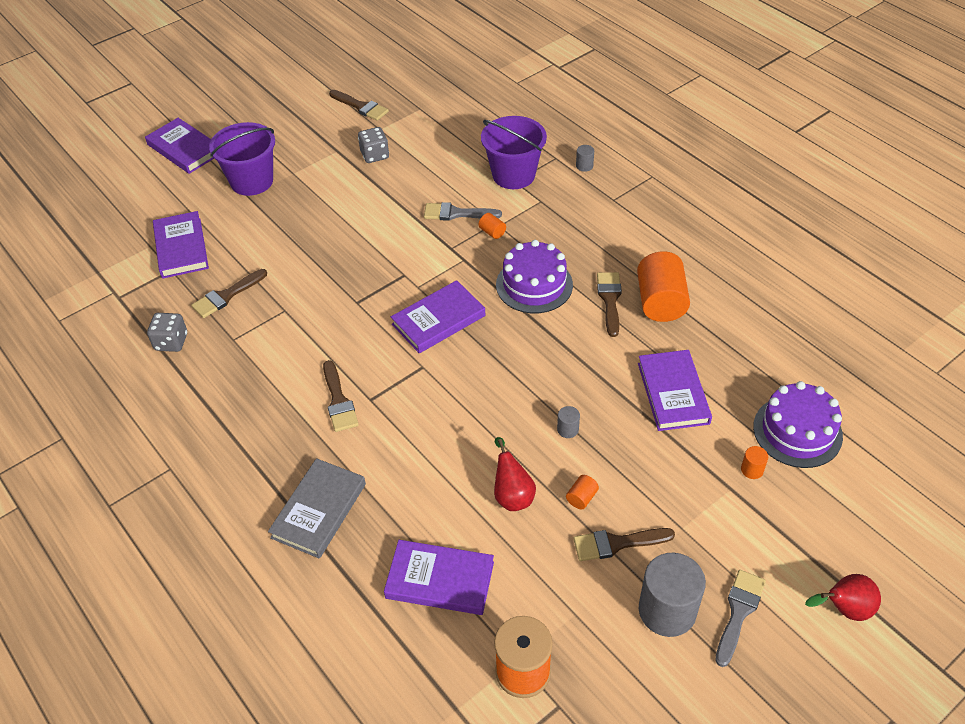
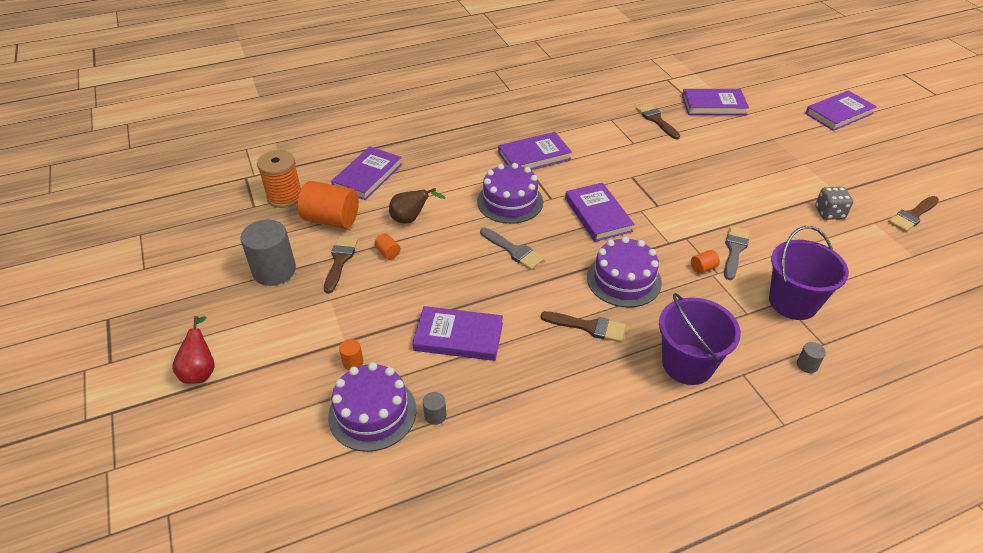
camera: 105 degrees right, 5 degrees down
grey dice [147,313,187,352] -> none
purple bucket [209,122,275,196] -> purple bucket moved to [659,293,741,385]
grey book [268,458,366,559] -> none
brown brush [323,360,359,432] -> purple book [498,132,572,170]
red pear [494,437,536,511] -> brown pear [389,188,445,223]
grey cylinder [557,406,580,438] -> grey cylinder moved to [423,392,446,425]
orange cylinder [637,251,690,322] -> orange cylinder moved to [298,181,359,229]
grey brush [715,570,766,667] -> grey brush moved to [480,228,544,270]
none -> purple cake [477,163,543,224]

